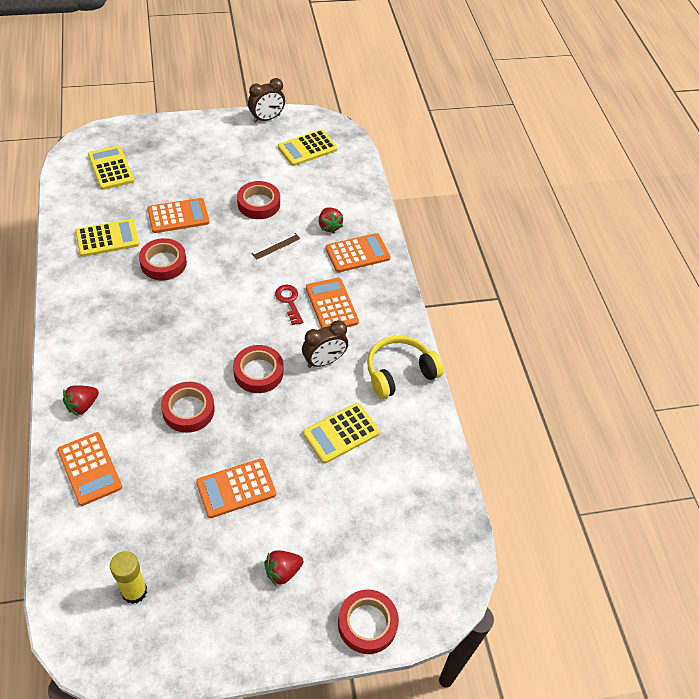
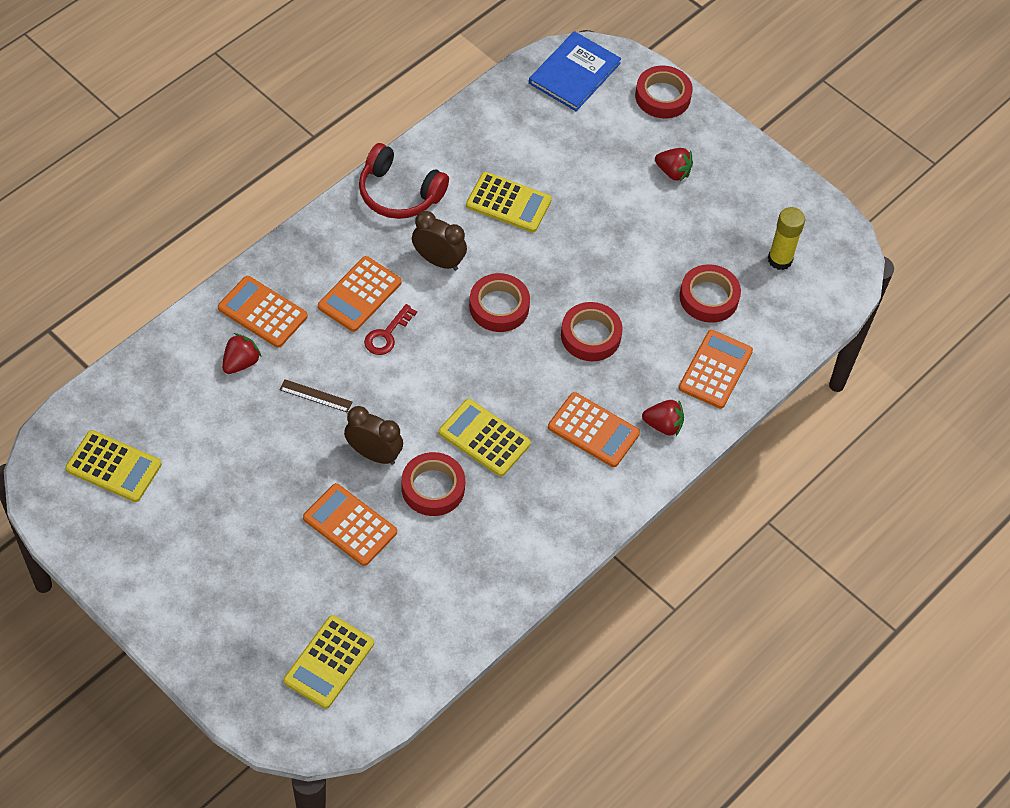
camera: 125 degrees left, 5 degrees up
yellow calculator [75,219,140,257] -> yellow calculator moved to [439,399,531,477]
orange calculator [196,459,276,518] -> orange calculator moved to [548,392,640,467]
red tape [237,181,280,219] -> red tape moved to [680,264,741,323]
brown clock [248,78,285,123] -> brown clock moved to [344,406,403,465]
yellow headphones [367,336,444,399] -> red headphones [359,143,449,219]
none -> blue book [529,31,621,111]

